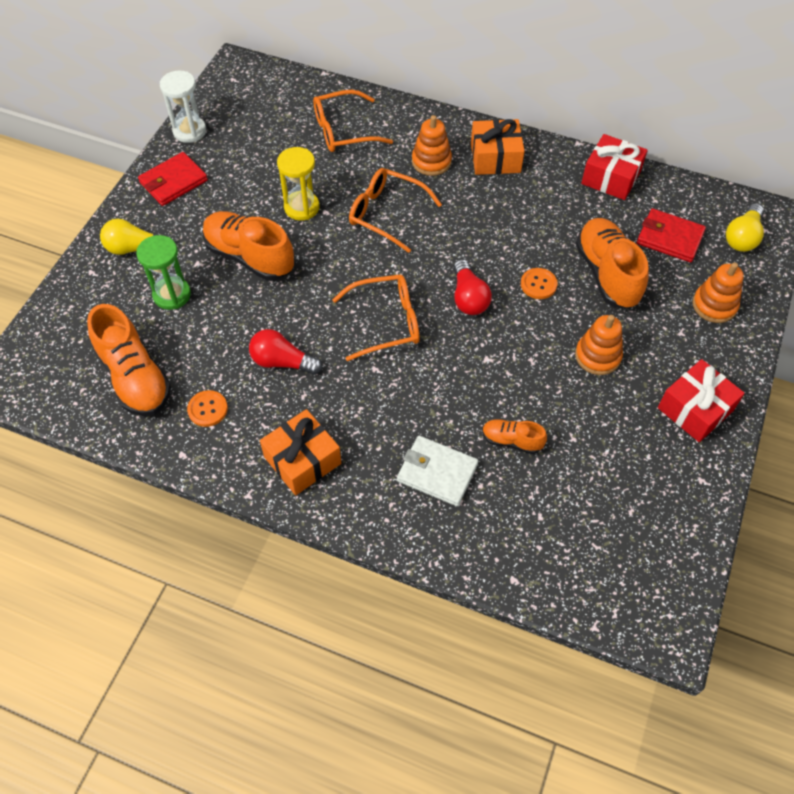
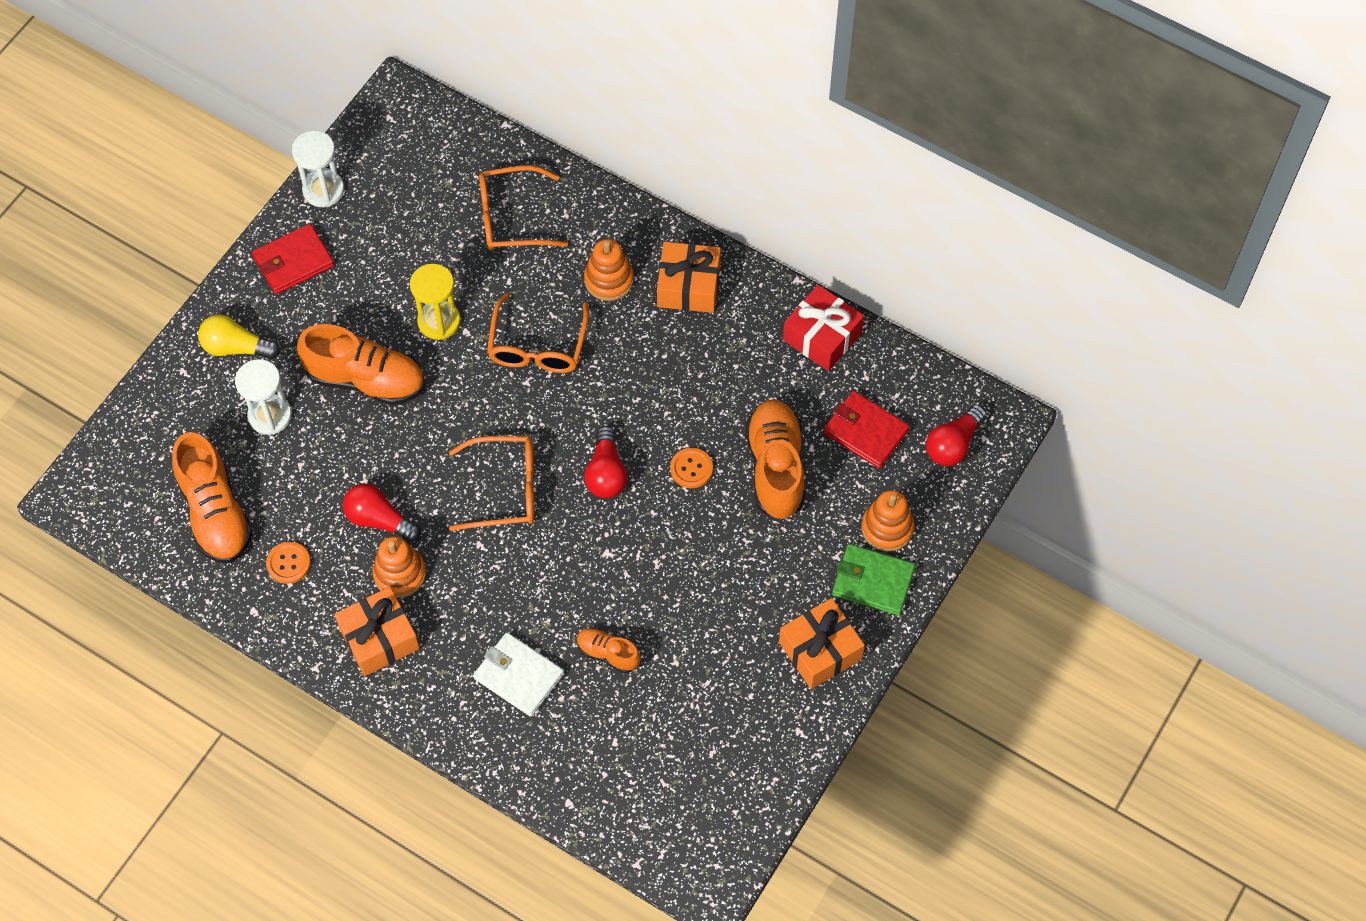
camera: 10 degrees right, 5 degrees up
green hourglass [136,235,191,310] -> white hourglass [235,359,292,435]
orange shoe [203,211,294,281] -> orange shoe turned 150 degrees clockwise [297,324,425,406]
orange glasses [349,168,442,253] -> orange glasses turned 120 degrees counterclockwise [487,293,589,373]
orange stacking toy [575,315,623,375] -> orange stacking toy moved to [372,536,426,598]
red gift [658,359,745,442] -> orange gift [779,598,865,689]
yellow light bulb [726,203,764,252] -> red light bulb [926,404,987,466]
none -> green wallet [832,544,915,616]

